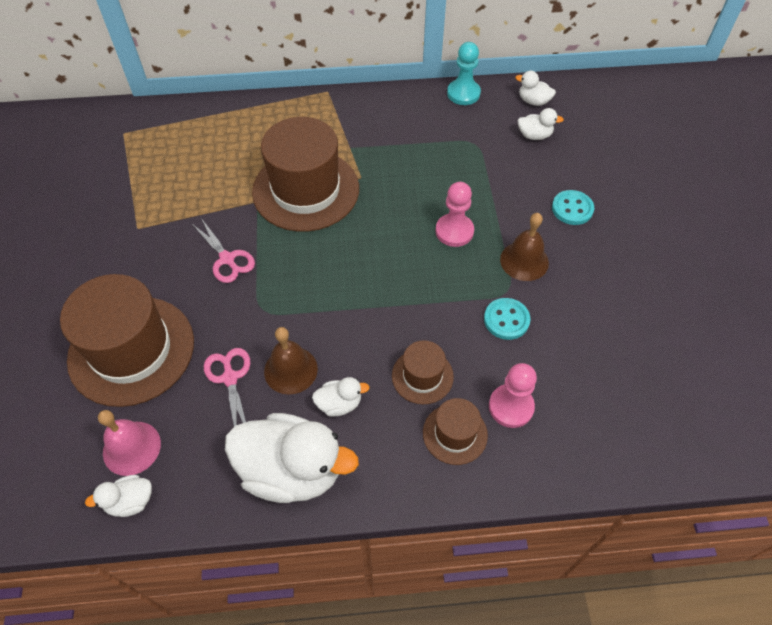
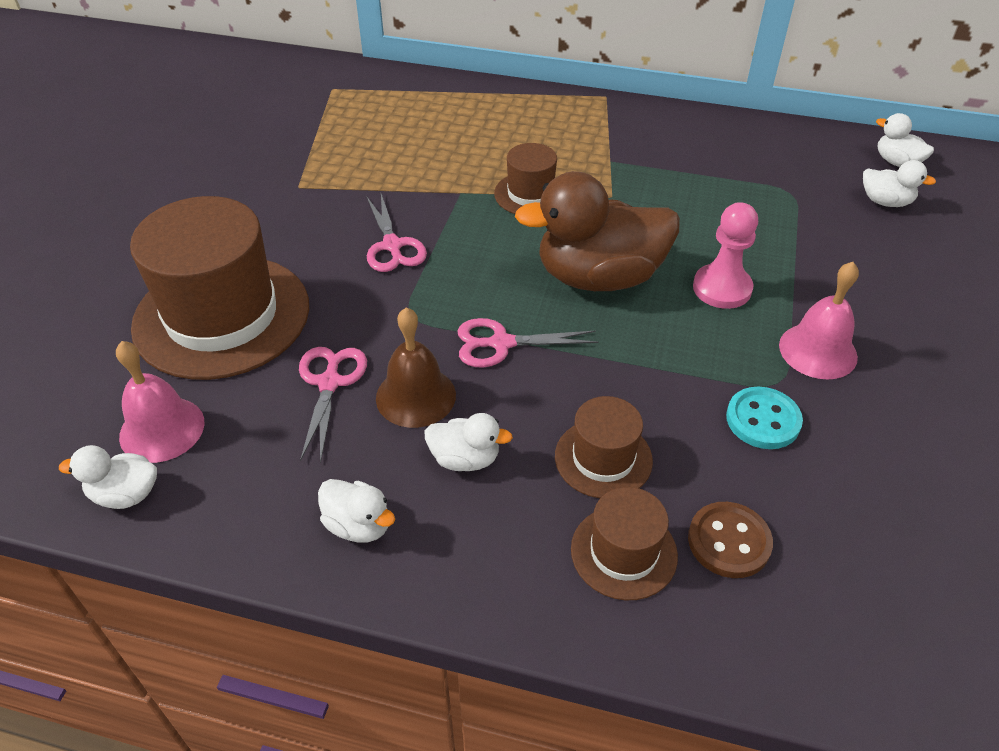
camera: 20 degrees right, 10 degrees down
white duck [225,413,359,503] -> white duck [318,479,395,543], size x0.45
brown hat [252,117,359,232] -> brown hat [494,143,557,214], size x0.49
turquoise pawn [447,42,481,105] -> none
pink pawn [489,363,537,428] -> brown button [688,502,773,578]
brown bell [500,213,549,281] -> pink bell [779,262,859,380]
turquoise button [552,190,594,225] -> none
none -> pink scissors [458,318,599,368]
none -> brown duck [515,171,680,291]

